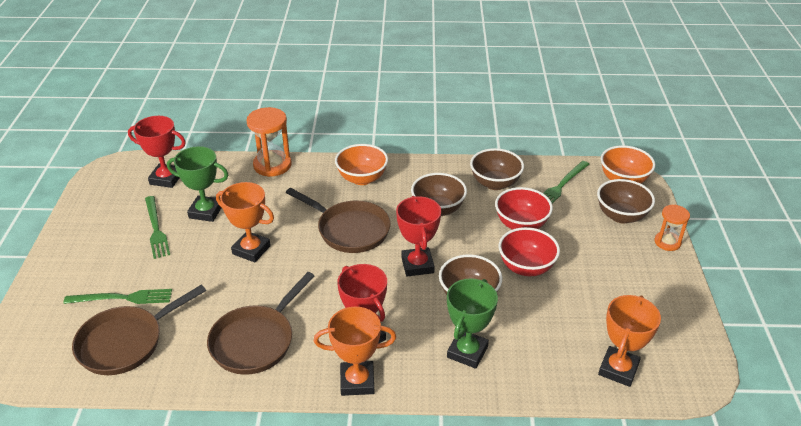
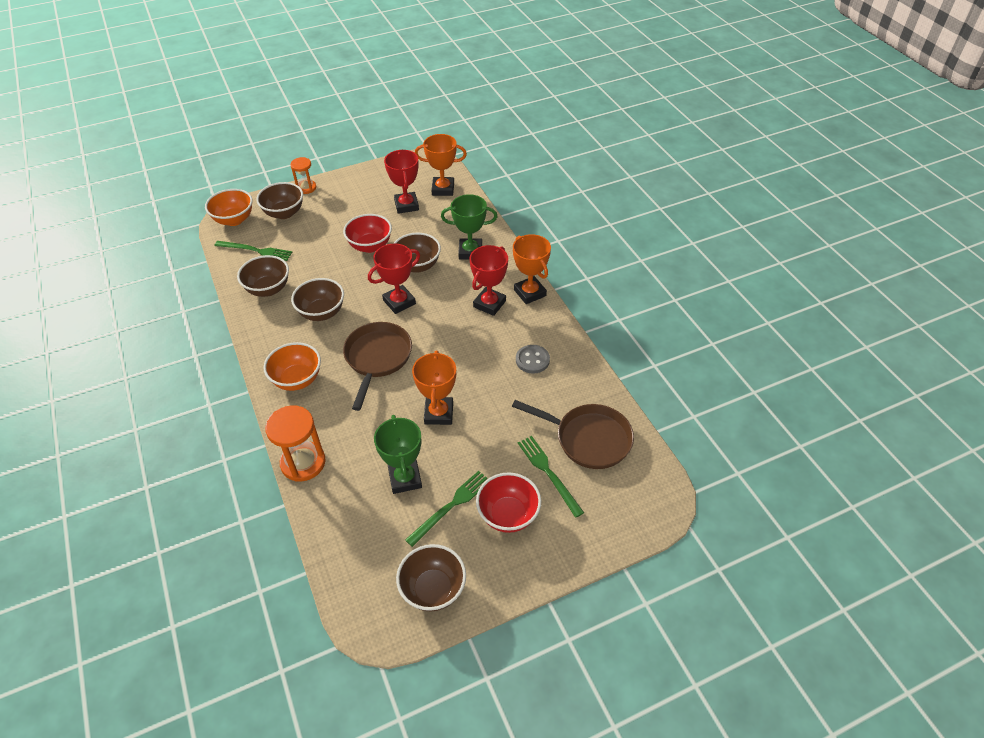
camera: 115 degrees left, 10 degrees up
red trophy [128,116,186,188] -> red trophy moved to [384,150,419,214]
brown pan [207,272,314,375] -> grey button [516,345,550,374]
red bowl [495,187,553,230] -> red bowl moved to [476,472,541,533]
none -> brown bowl [396,544,466,612]

